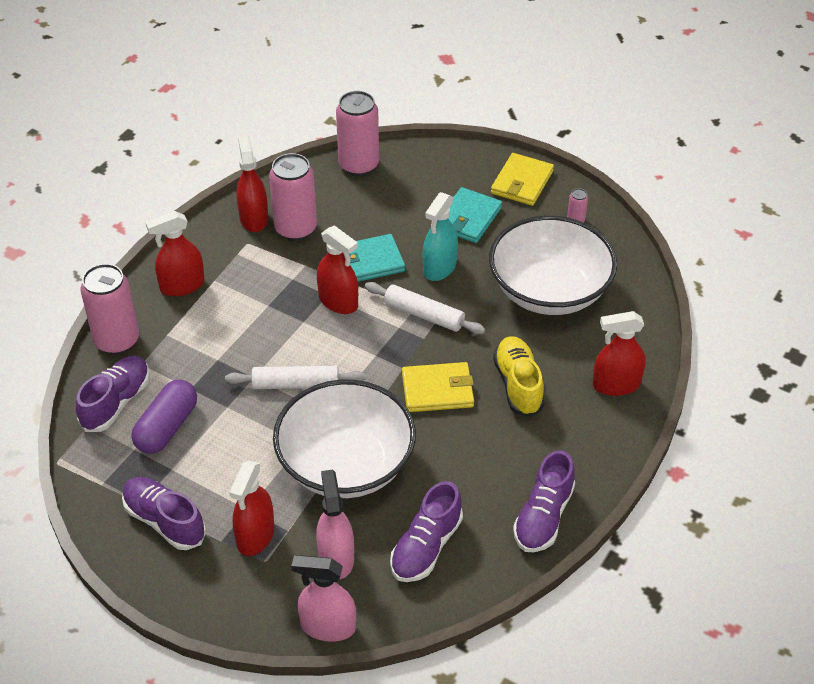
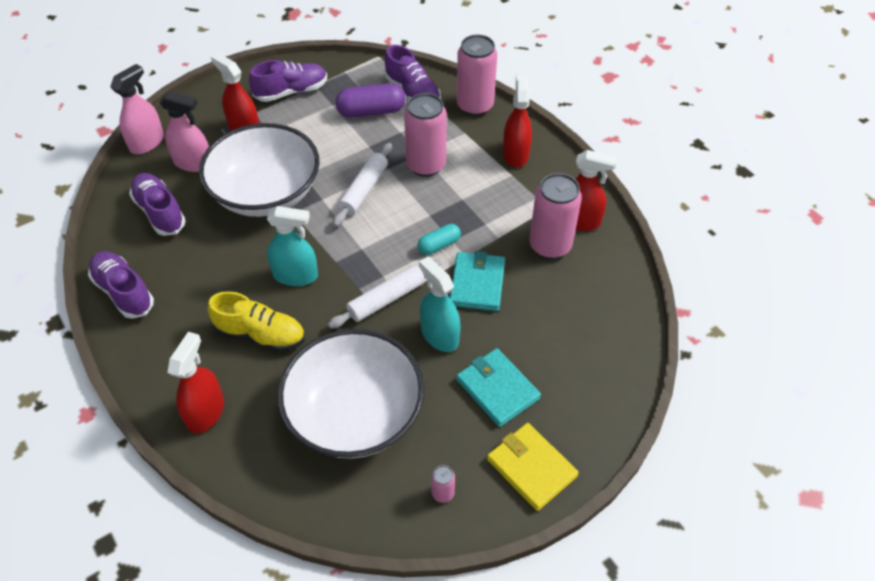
camera: 115 degrees right, 5 degrees up
purple capsule [132,380,197,454] -> purple capsule turned 60 degrees counterclockwise [336,83,405,118]
red spray bottle [317,225,358,314] -> turquoise capsule [418,224,461,255]
pink can [336,91,379,176] -> pink can moved to [404,93,447,177]
yellow wallet [402,362,474,412] -> turquoise spray bottle [267,206,318,286]

